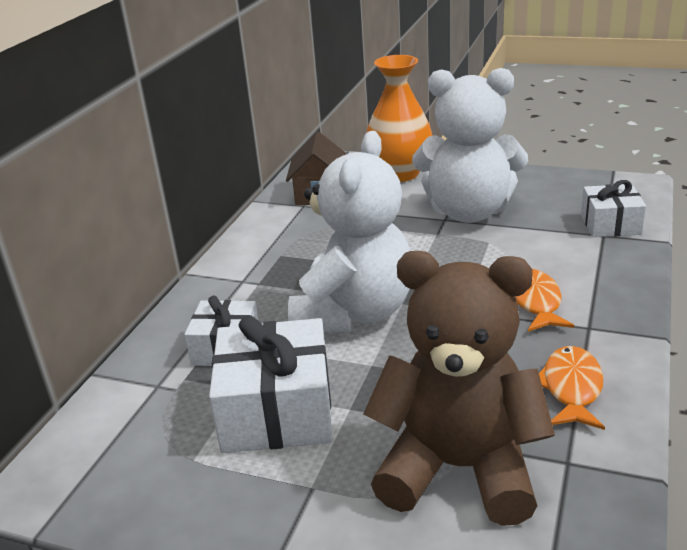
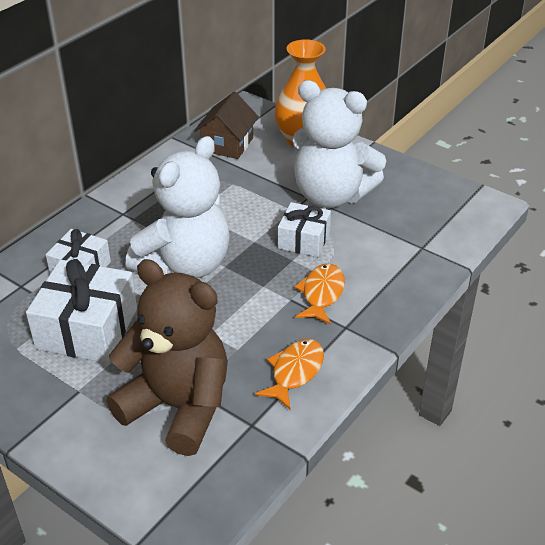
camera: 15 degrees right, 10 degrees up
white gift [581,180,646,237] -> white gift moved to [278,202,331,257]

